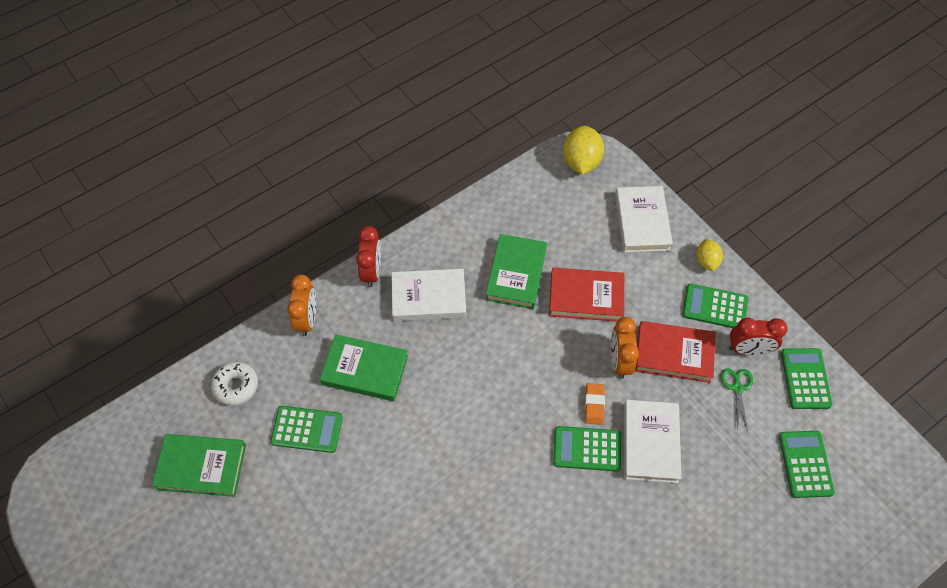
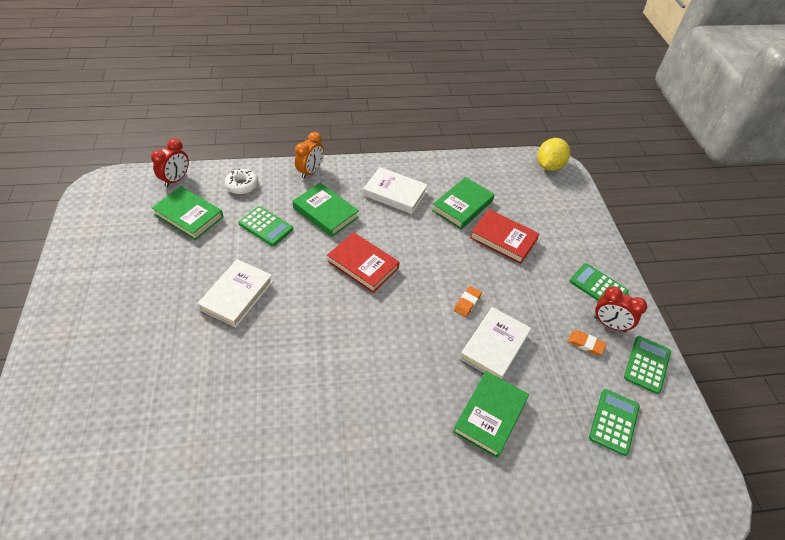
camera: 25 degrees right, 10 degrees down
red clock [356,226,381,287] -> red clock moved to [151,139,189,187]
green calculator [554,426,621,472] -> none
orange clock [611,317,639,379] -> none
white book [615,186,673,253] -> white book moved to [197,259,273,328]
red book [635,321,716,383] -> red book moved to [327,232,399,293]
yellow lemon [696,239,723,271] -> none
green scissors [721,369,753,430] -> orange eraser [568,330,606,355]
none -> green book [453,371,529,458]

